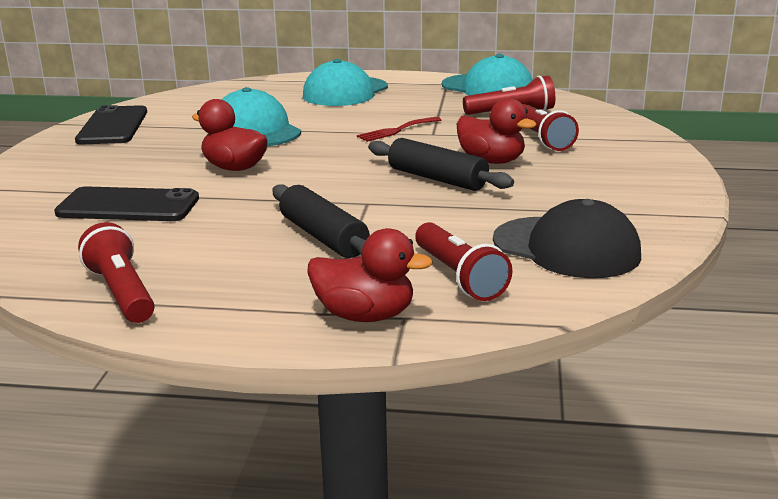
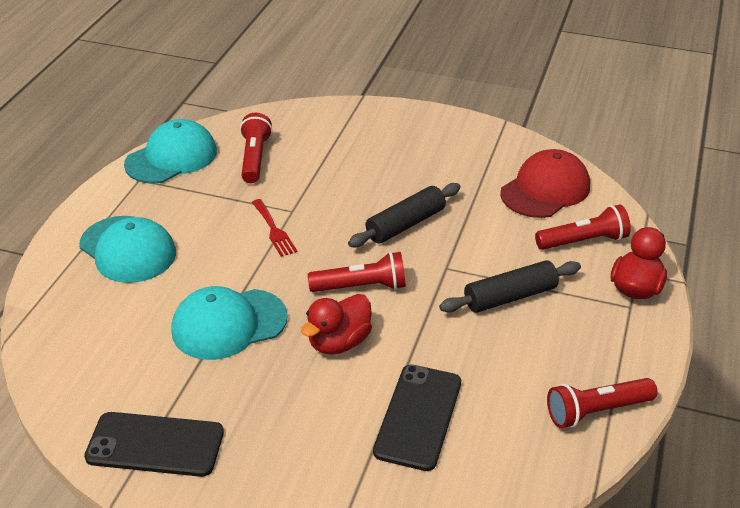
camera: 80 degrees left, 15 degrees up
red duck [457,98,537,164] -> none
black cap [493,199,641,278] -> red cap [500,149,590,218]
red flashlight [522,104,579,151] -> red flashlight moved to [308,252,406,292]

